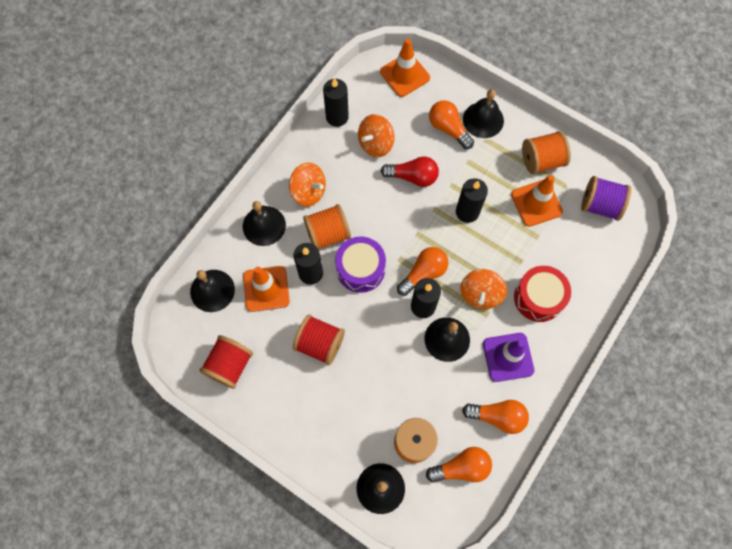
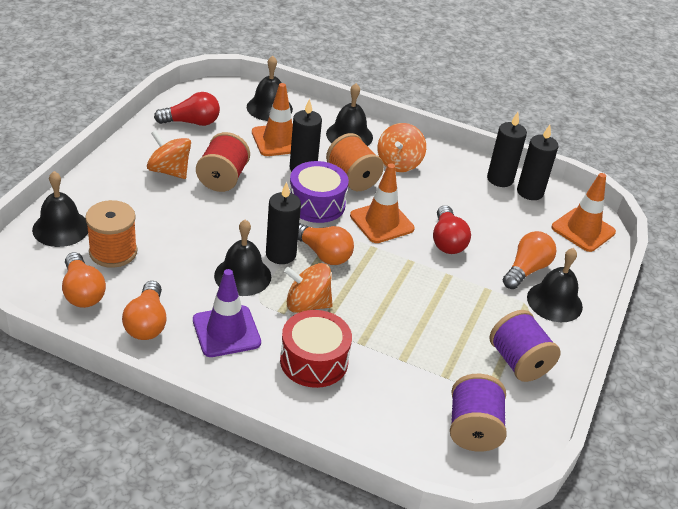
camera: 75 degrees right, 30 degrees down
red spool [199,335,253,389] -> red light bulb [154,92,220,126]
orange spinning top [358,114,395,157] -> orange spinning top moved to [147,130,191,179]
black candle [456,178,488,223] -> black candle moved to [517,125,559,200]
orange traffic cone [511,175,563,227] -> orange traffic cone moved to [350,163,415,243]
orange spool [522,131,571,174] -> purple spool [490,310,561,382]

